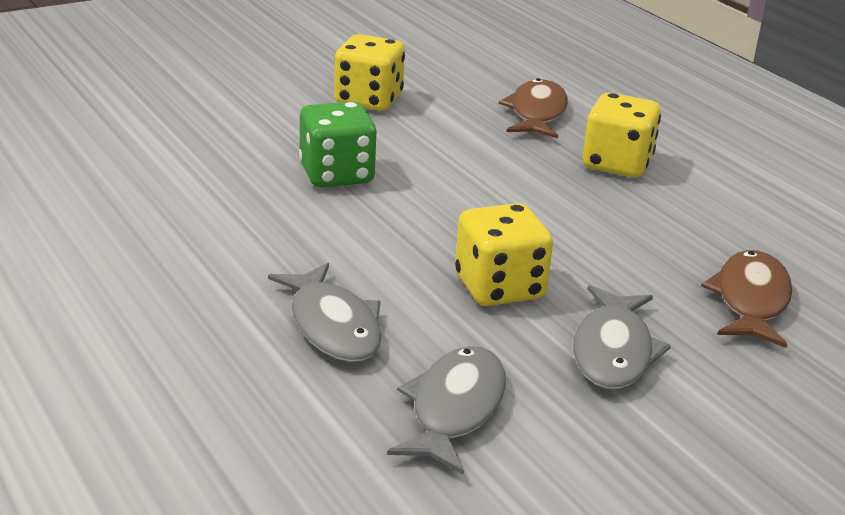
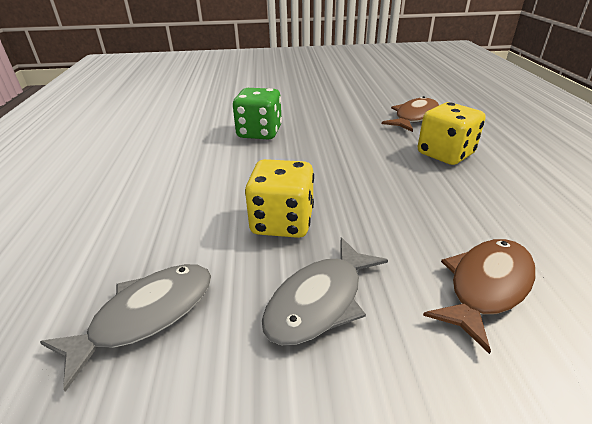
camera: 30 degrees right, 5 degrees up
grey fish [268,263,382,362] -> none
yellow dice [334,34,405,111] -> none

